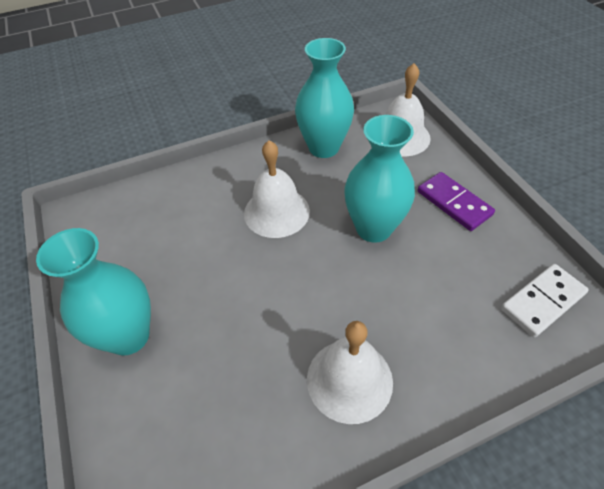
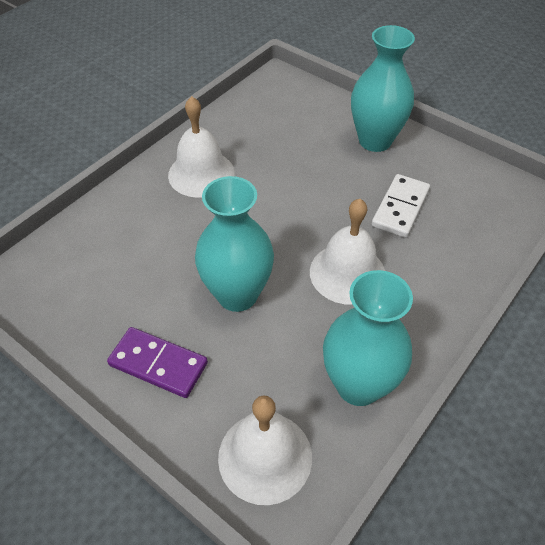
camera: 150 degrees right, 0 degrees up
white domino [501,264,589,337] -> white domino moved to [372,174,430,238]

